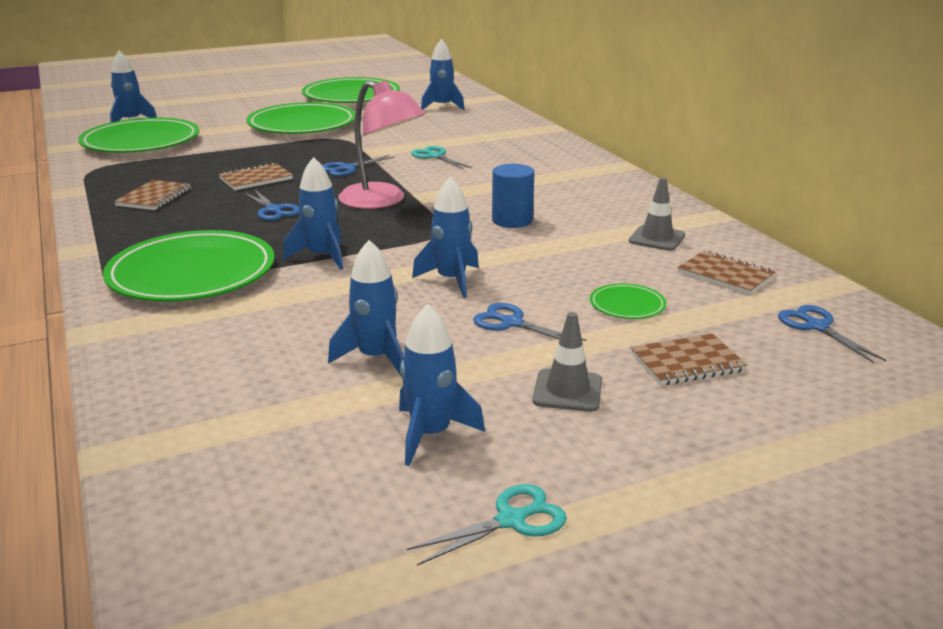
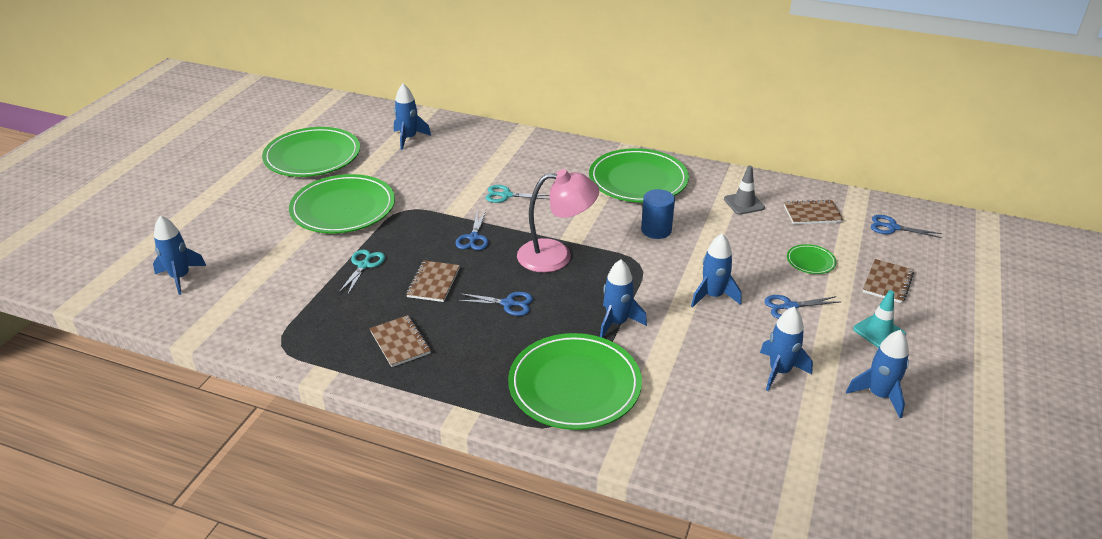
camera: 45 degrees left, 10 degrees up
green plate [78,118,199,153] -> green plate moved to [589,148,689,202]
turquoise scissors [407,484,567,566] -> turquoise scissors moved to [338,249,385,296]
grey traffic cone [533,312,602,412] -> turquoise traffic cone [853,290,906,348]

